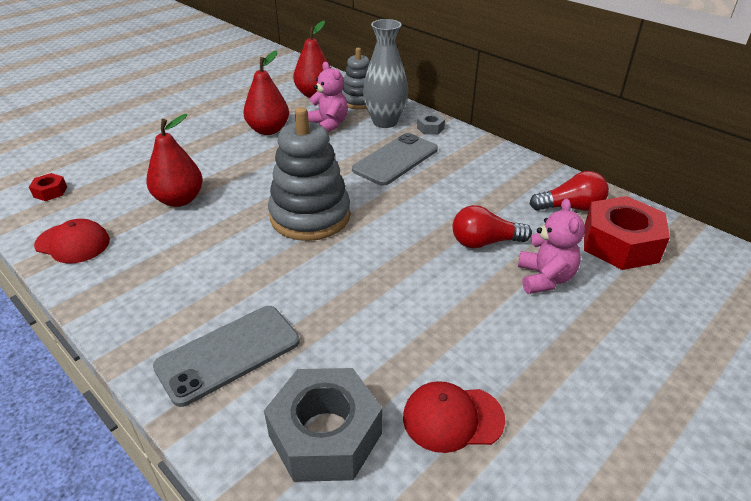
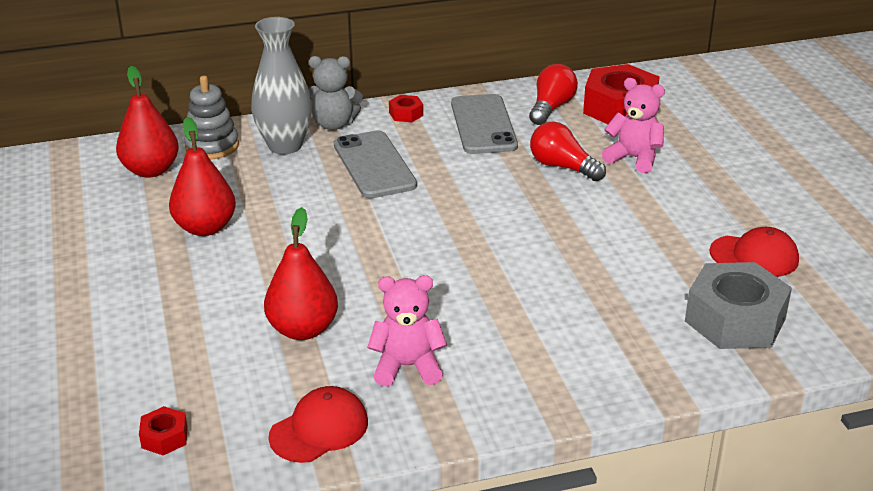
camera: 60 degrees left, 5 degrees down
grey phone [153,306,300,407] -> grey phone moved to [451,94,518,154]
grey stacking toy [268,107,351,241] -> none
pink teddy bear [308,62,348,132] -> pink teddy bear moved to [367,275,447,387]
red cap [403,381,505,453] -> red cap turned 105 degrees counterclockwise [710,227,799,277]
grey nut [417,113,445,135] -> grey teddy bear [309,56,363,130]
red light bulb [453,205,532,249] -> red light bulb turned 105 degrees clockwise [530,121,606,181]
none -> red nut [389,95,423,122]

